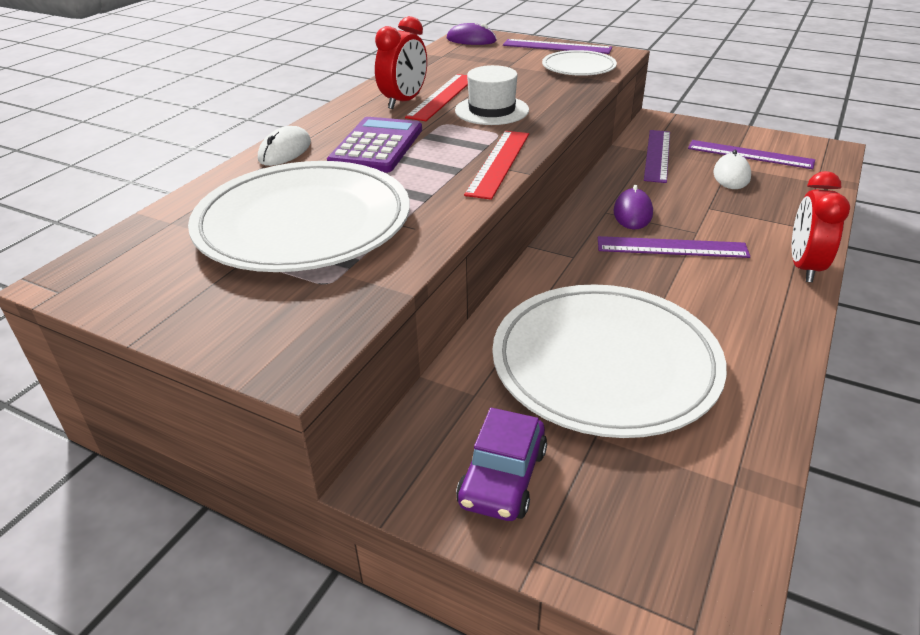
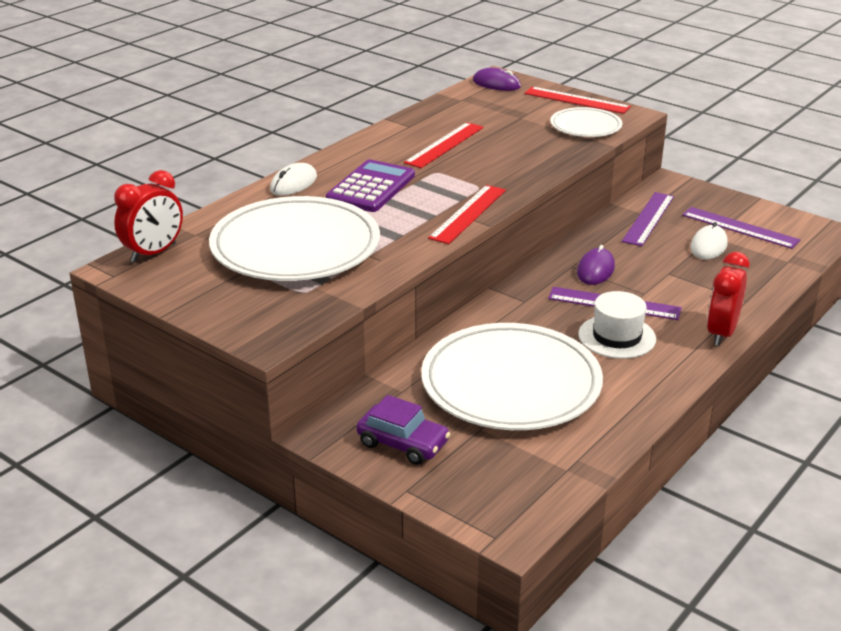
camera: 10 degrees right, 5 degrees down
red clock [375,16,427,109] -> red clock moved to [114,170,183,262]
white hat [455,65,529,125] -> white hat moved to [578,291,656,359]
purple car [456,408,547,521] -> purple car turned 90 degrees counterclockwise [356,395,450,465]
purple ruler [503,39,612,54] -> red ruler [524,87,631,114]

